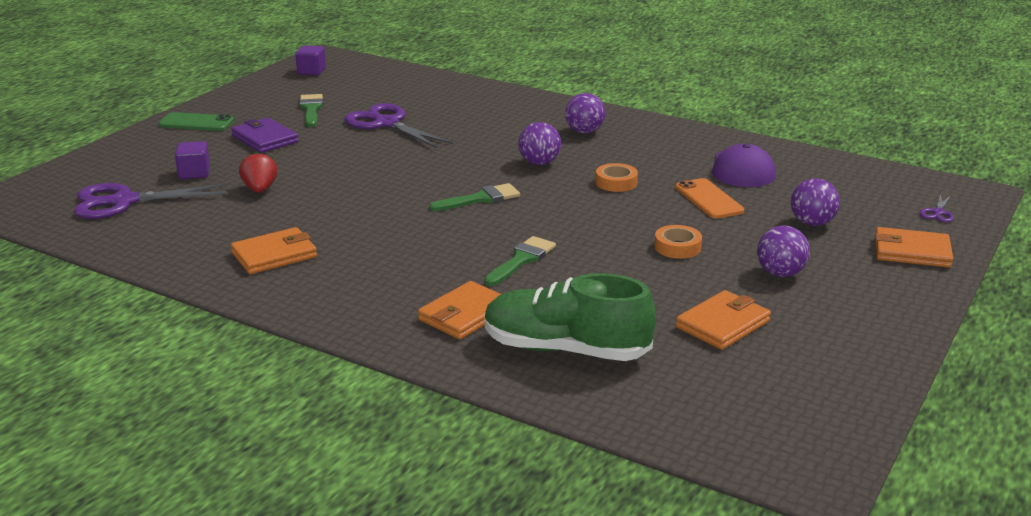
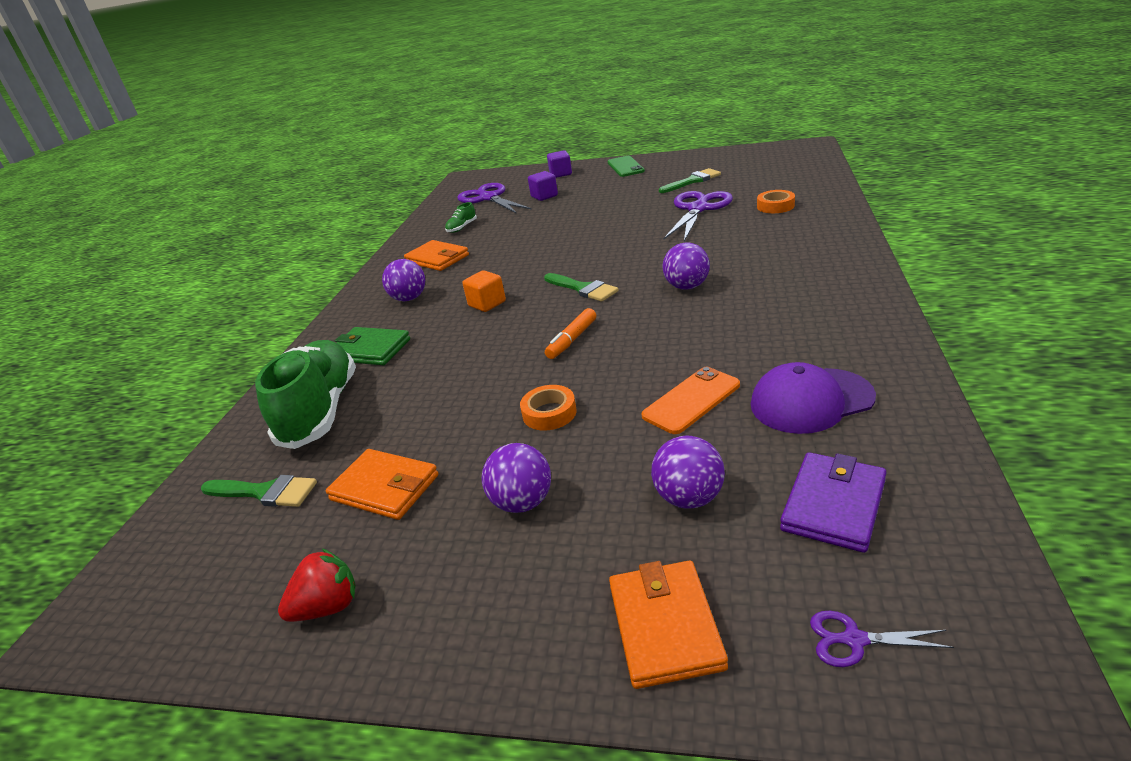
camera: 75 degrees right, 5 degrees up
purple wallet [231,118,299,153] -> purple wallet moved to [780,452,887,553]
red strawberry [239,151,278,193] -> red strawberry moved to [278,549,355,622]
purple cube [295,45,326,76] -> purple cube moved to [547,150,572,178]
orange wallet [418,281,501,339] -> green wallet [335,327,410,365]
green brush [484,236,556,286] -> green brush moved to [201,475,317,507]
purple ball [565,93,606,134] -> purple ball moved to [382,259,425,301]
orange tape [596,163,638,192] -> orange tape moved to [757,190,795,213]
none -> green shoe [445,202,477,233]
none -> orange cube [462,270,506,312]
none -> orange marker [545,308,596,359]

